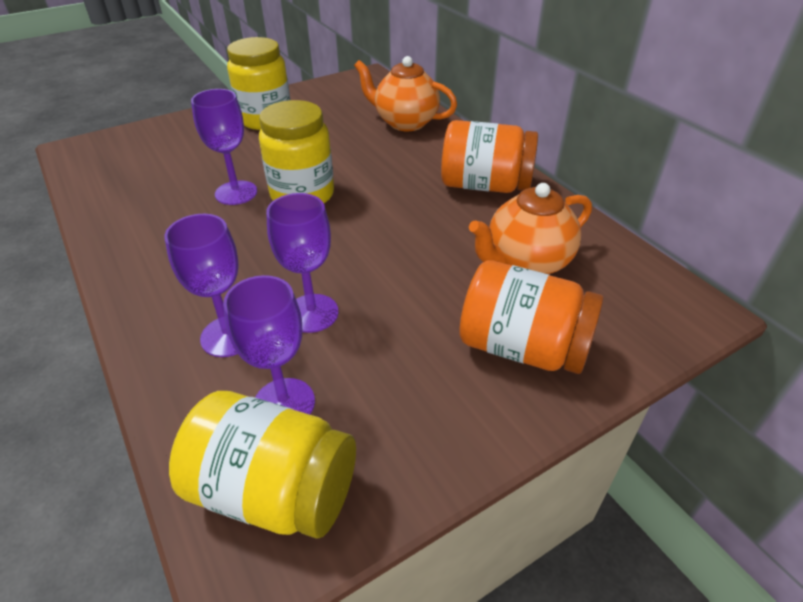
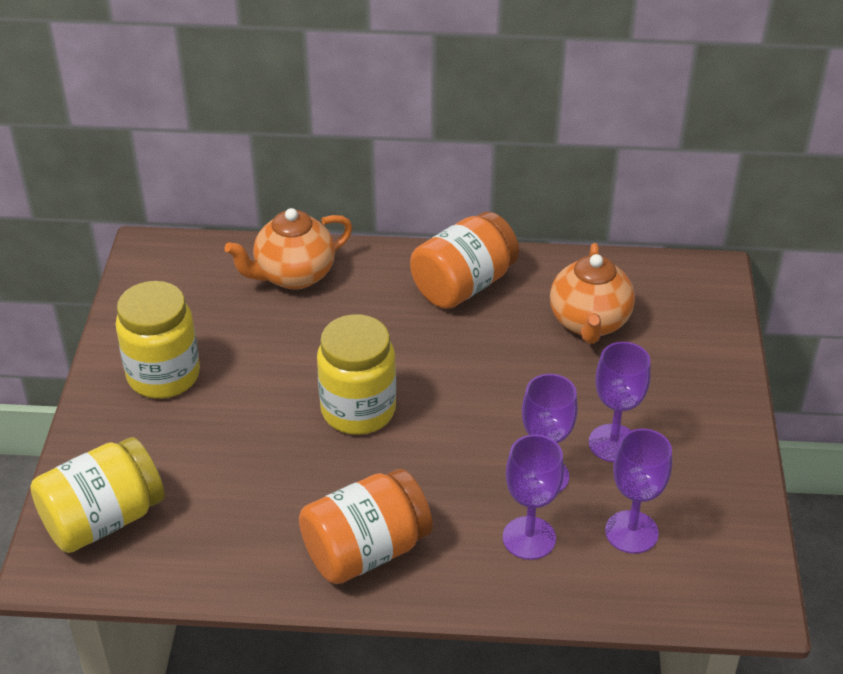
camera: 55 degrees left, 0 degrees up
yellow jar [169,391,356,539] -> yellow jar moved to [30,437,165,553]
purple goblet [191,89,257,205] -> purple goblet moved to [589,342,651,462]
orange jar [459,260,604,374] -> orange jar moved to [299,469,433,584]

